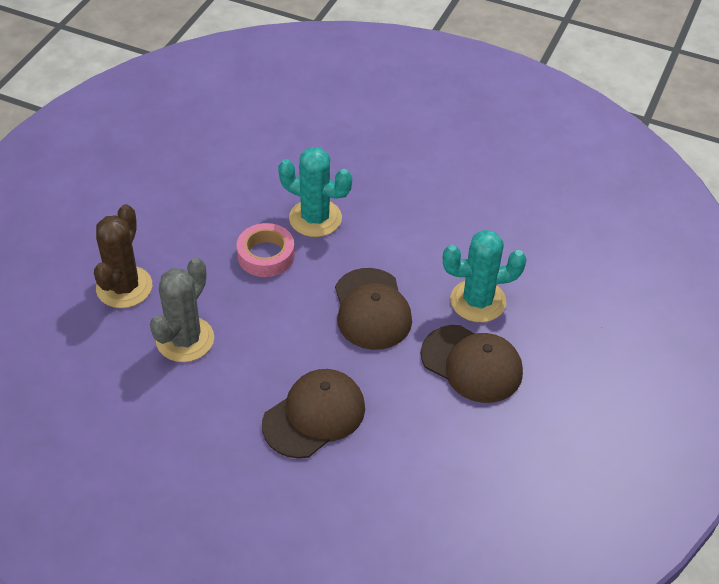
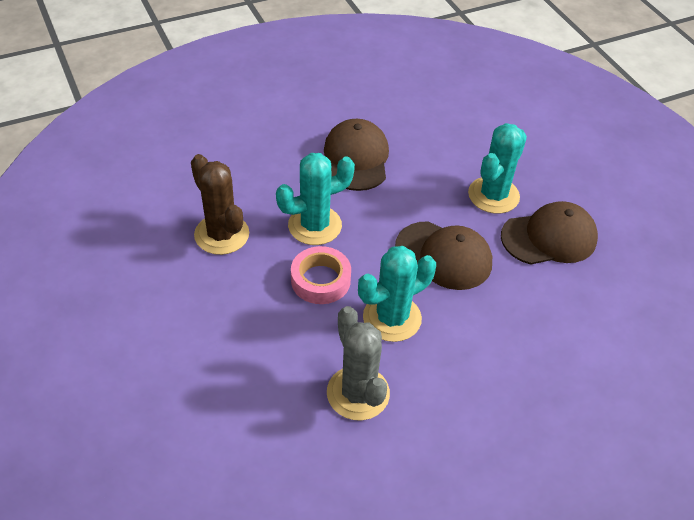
camera: 50 degrees left, 0 degrees up
brown cactus [94,204,152,308] -> brown cactus moved to [191,154,249,255]
brown cap [262,369,365,459] -> brown cap moved to [324,119,389,191]
none -> turquoise cactus [358,246,436,342]

